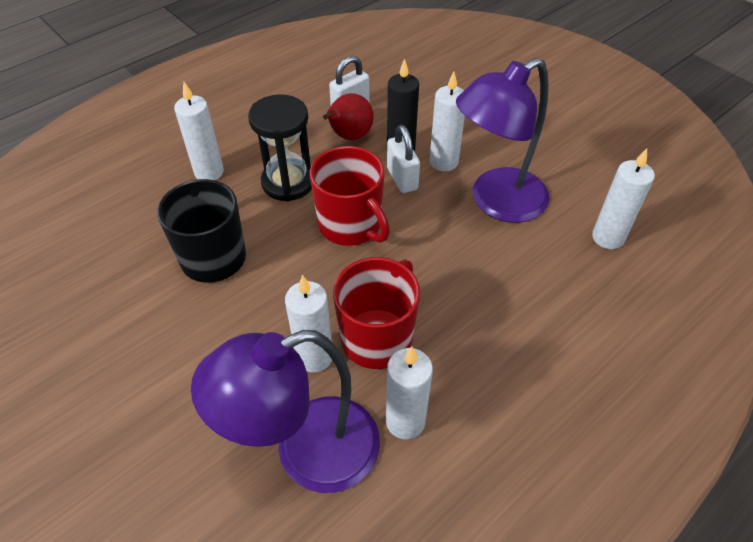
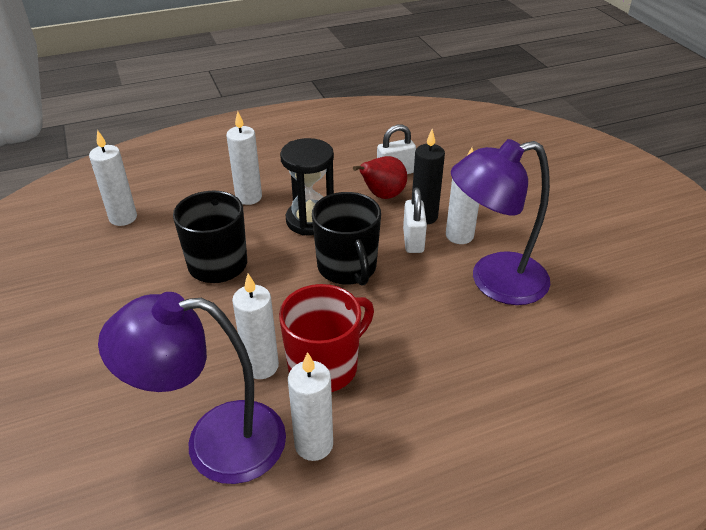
camera: 20 degrees right, 10 degrees down
red mug [310,146,390,246] -> black mug [312,192,381,286]
white candle [592,148,655,249] -> white candle moved to [89,130,137,226]

